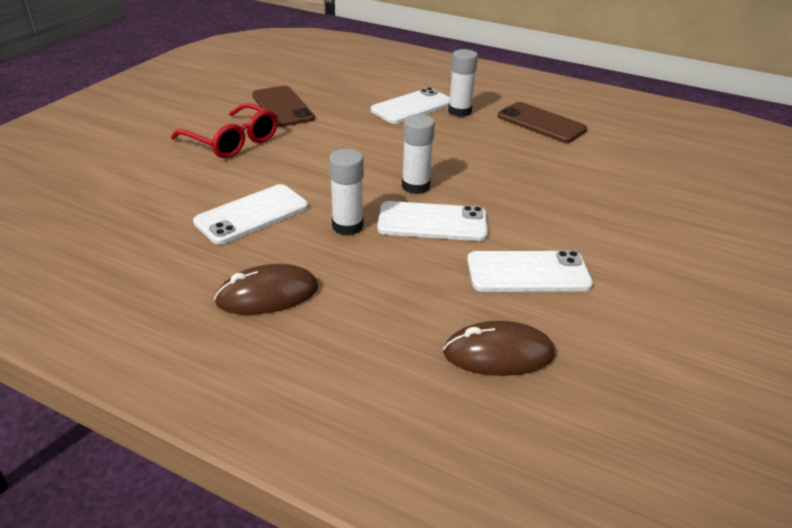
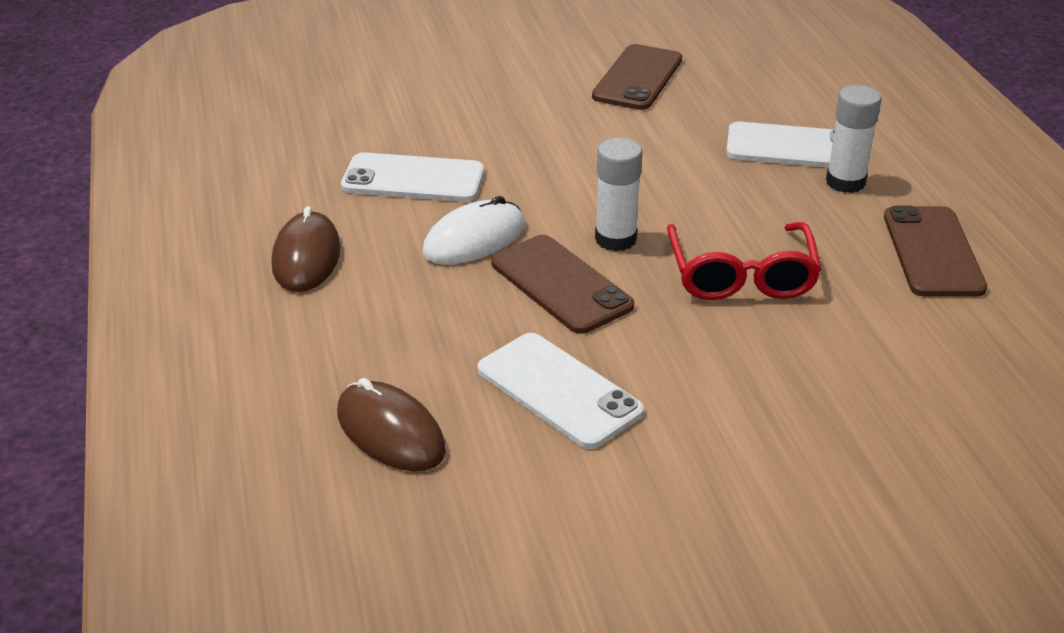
camera: 50 degrees right, 0 degrees up
red glasses [171,103,278,158] -> red glasses moved to [667,222,822,300]
brown mouse [214,264,318,315] -> brown mouse turned 60 degrees clockwise [272,206,341,292]
white glue stick [329,149,364,235] -> white mouse [422,196,525,265]
white phone [377,201,487,241] -> brown phone [491,235,634,334]

